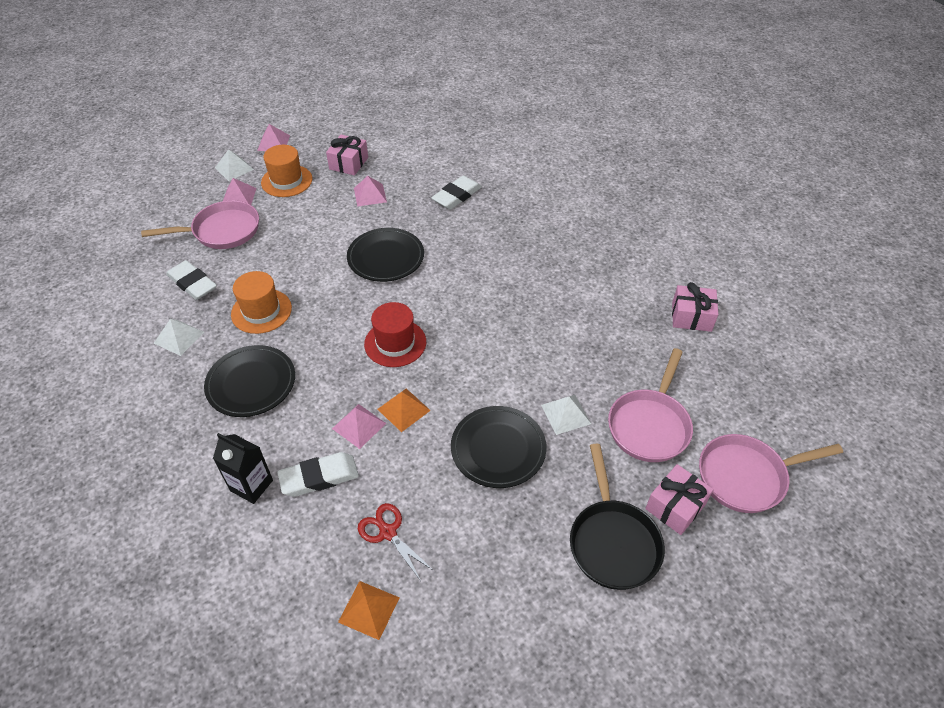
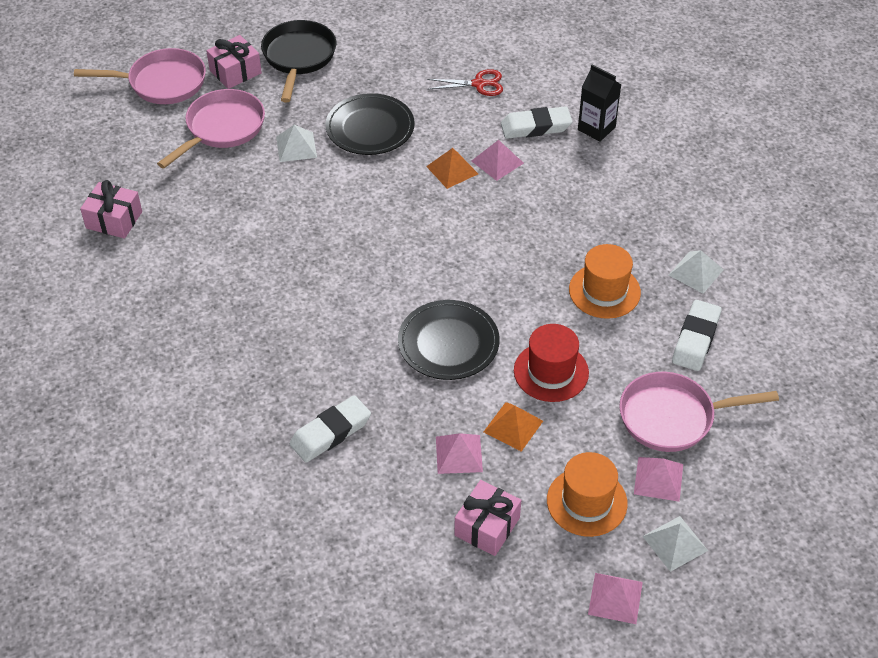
camera: 170 degrees left, 0 degrees up
white eraser [166,260,217,300] -> white eraser turned 60 degrees clockwise [672,300,721,371]
black plate [204,345,295,417] -> none
orange pyramid [338,581,400,640] -> orange pyramid moved to [484,402,543,452]
red scissors [358,503,434,581] -> red scissors turned 60 degrees counterclockwise [427,69,503,96]
red hat [364,302,426,367] -> red hat moved to [514,324,589,402]

